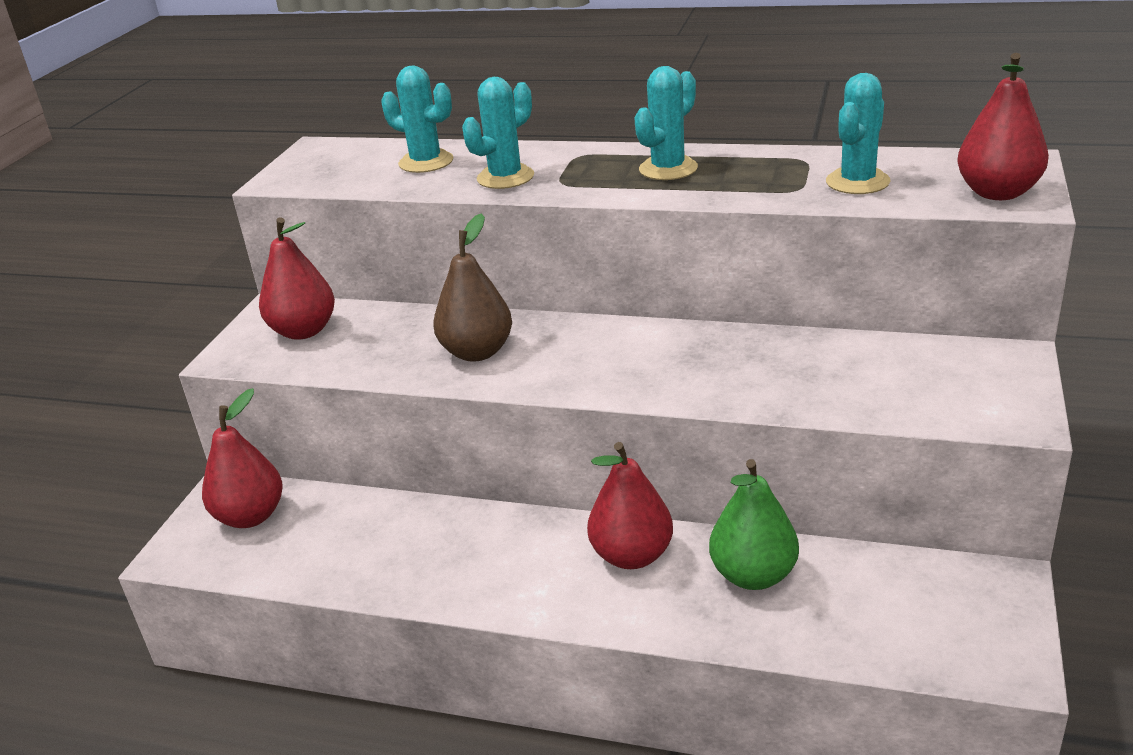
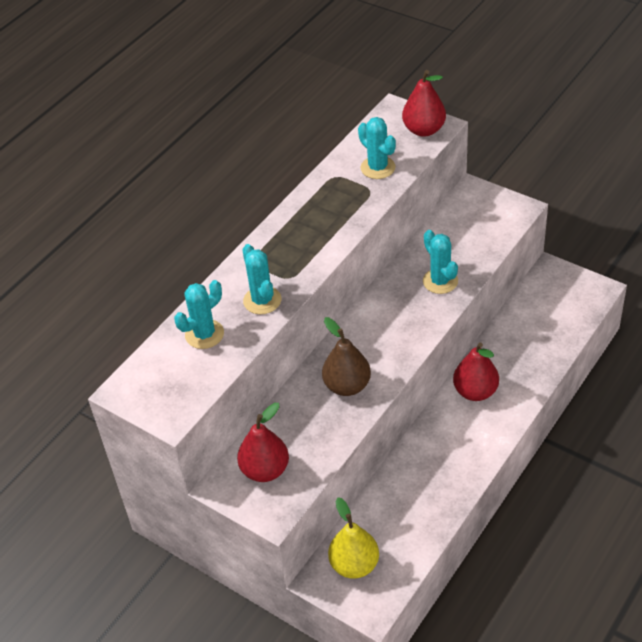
camera: 70 degrees left, 15 degrees up
red pear [202,388,283,528] -> yellow pear [328,497,379,579]
turquoise cactus [634,66,698,180] -> turquoise cactus moved to [423,230,458,294]
green pear [709,459,799,590] -> none

